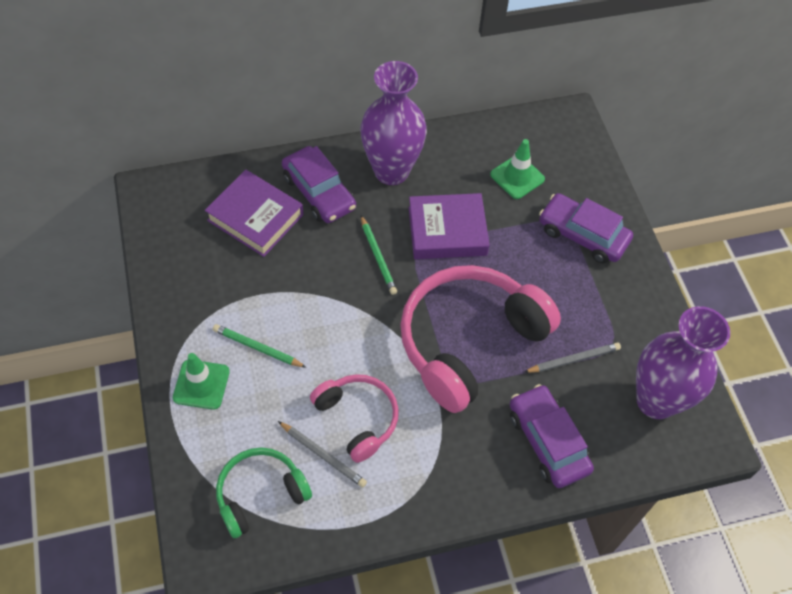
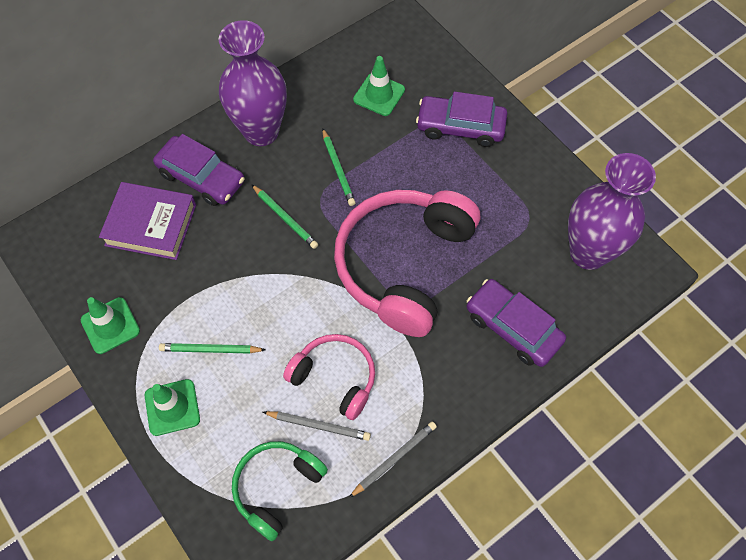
camera: 20 degrees left, 5 degrees up
purple book [408,193,490,259] -> green pencil [322,128,356,206]
grey pencil [524,342,621,373] -> grey pencil moved to [349,421,437,498]
none -> green traffic cone [81,297,140,354]

